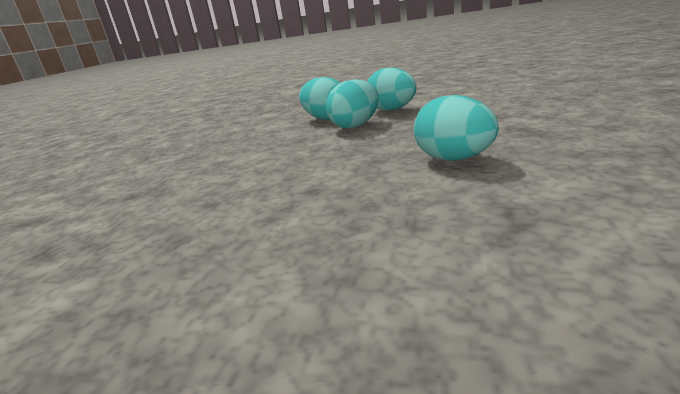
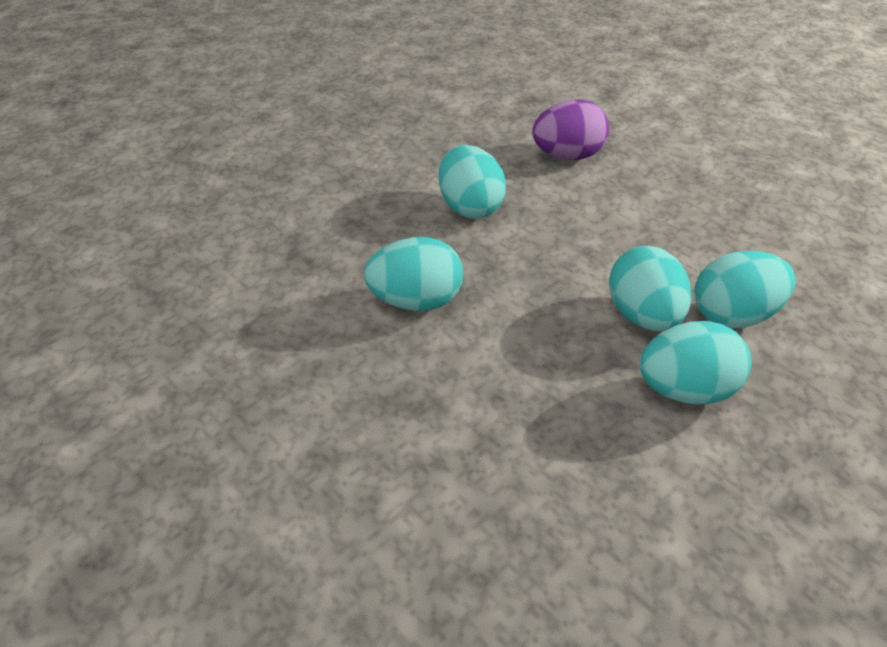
camera: 120 degrees right, 20 degrees up
none -> turquoise egg [439,145,506,219]
none -> purple egg [532,99,609,160]

